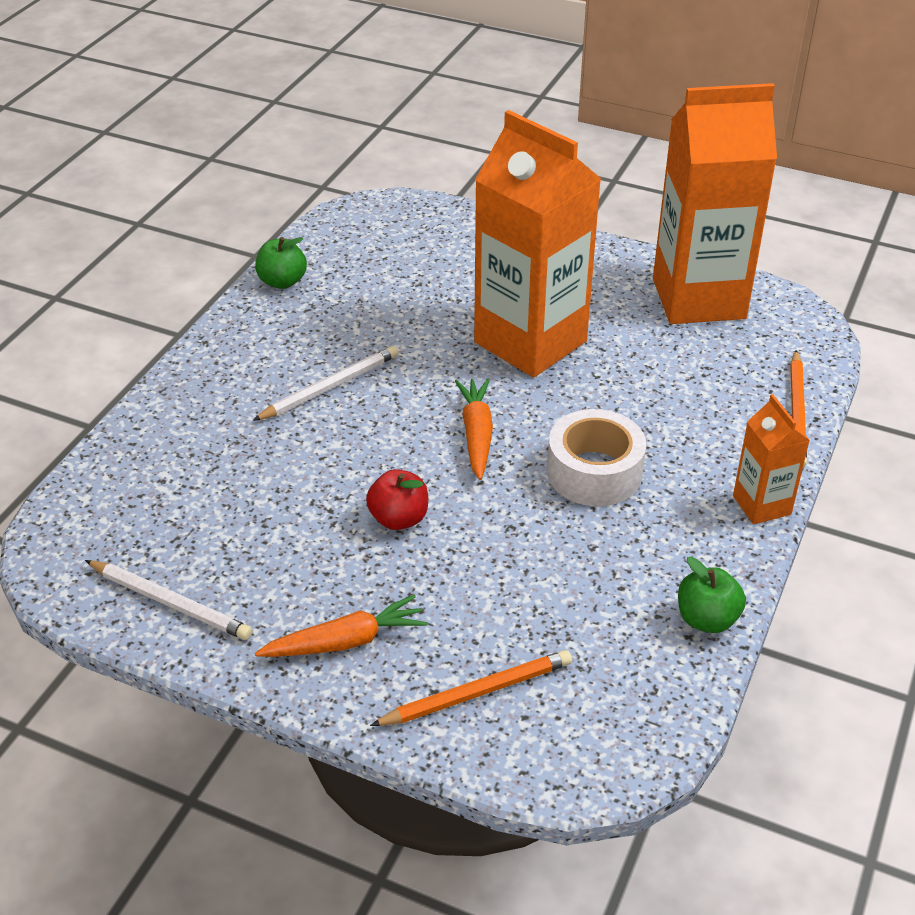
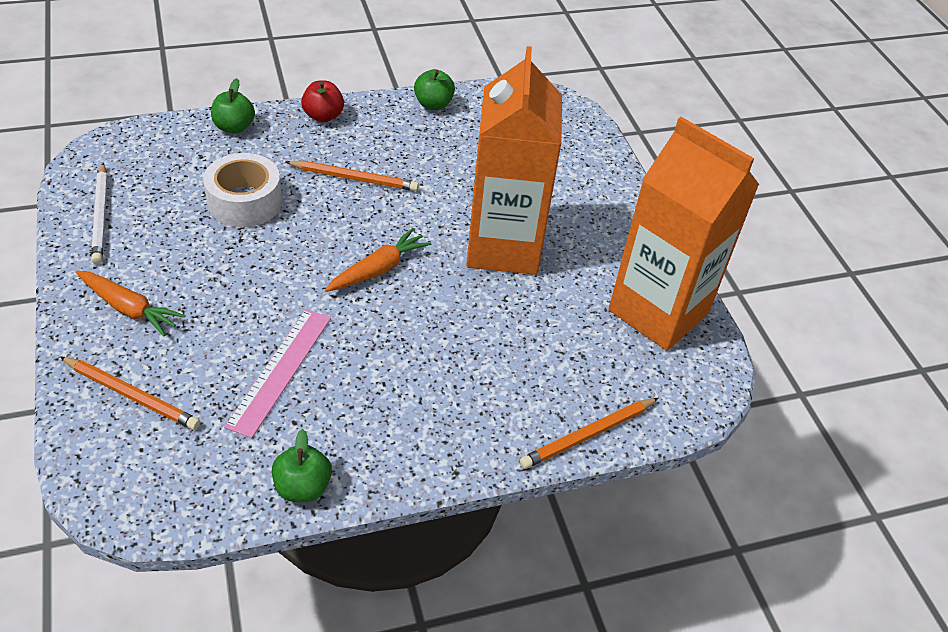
camera: 45 degrees right, 5 degrees up
white pencil [252,346,398,421] -> orange pencil [286,161,419,191]
red apple [366,469,428,530] -> red apple moved to [301,81,344,122]
white tape [547,409,646,506] -> white tape moved to [203,153,282,227]
orange carton [733,394,810,525] -> none
none -> green apple [211,78,255,134]
none -> pink ruler [224,309,331,438]

